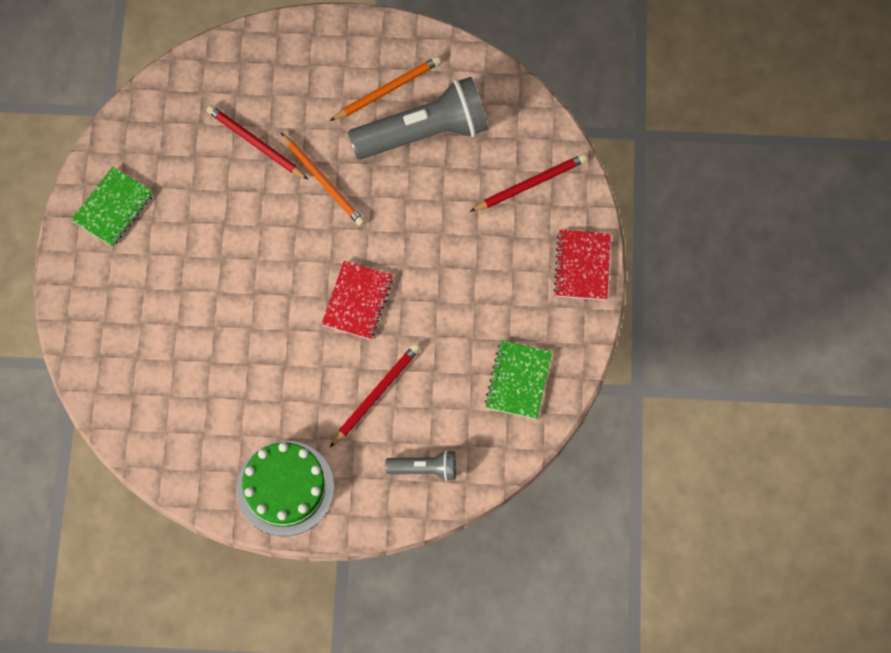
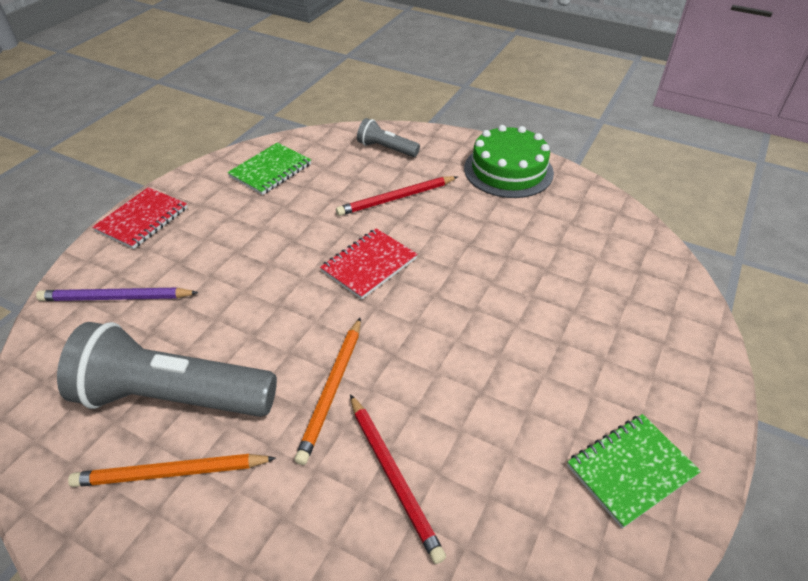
camera: 155 degrees left, 25 degrees down
orange pencil [280,132,365,226] -> orange pencil turned 150 degrees counterclockwise [295,317,361,465]
red pencil [470,154,587,212] -> purple pencil [36,287,199,301]

